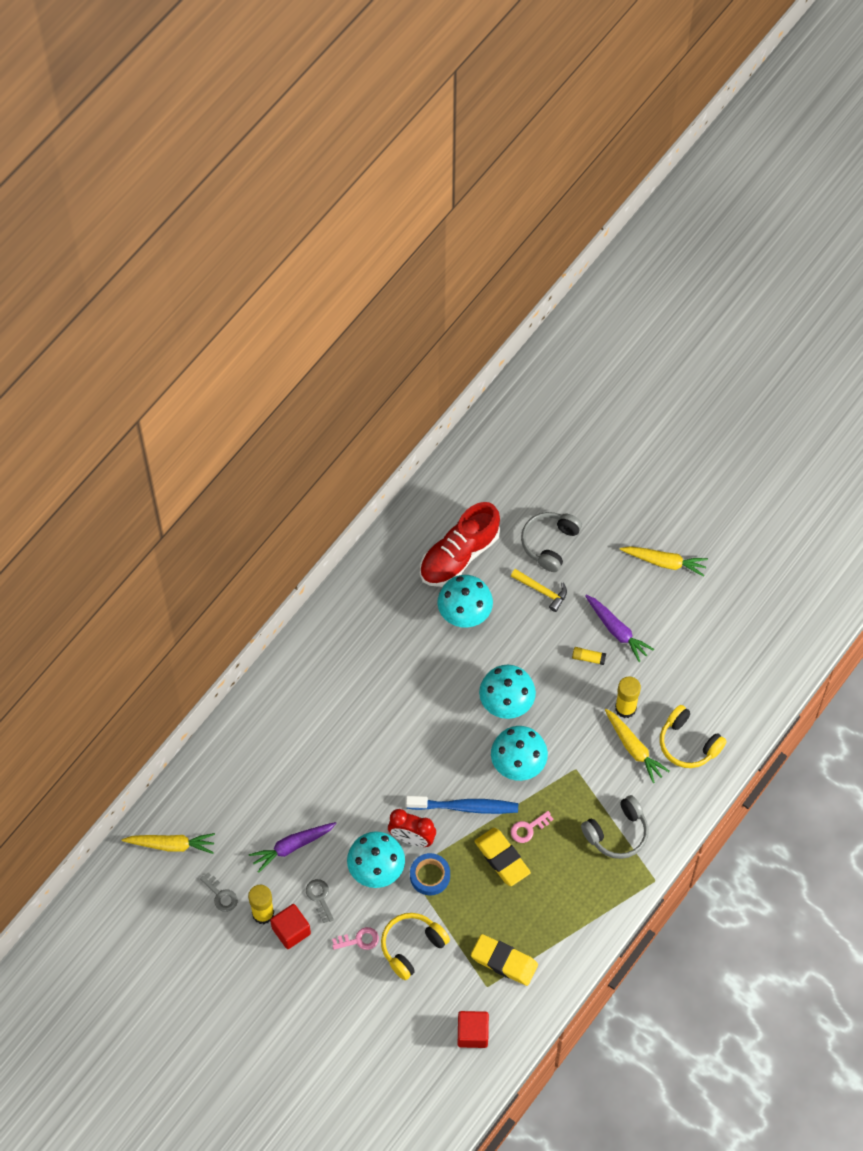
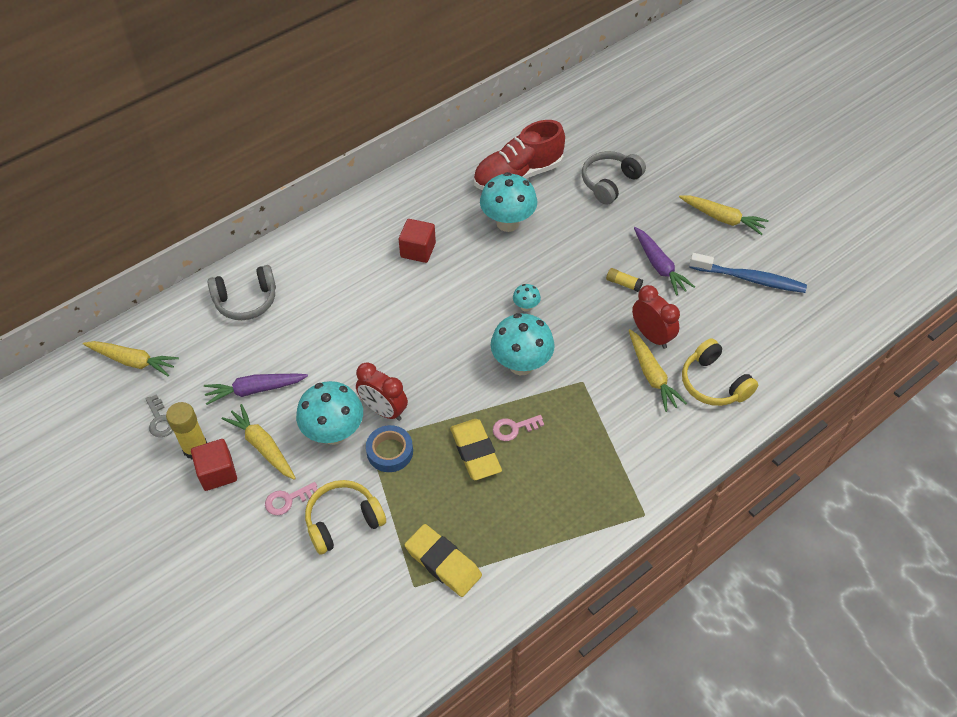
camera: 15 degrees right, 10 degrees down
grey key [306,879,334,923] -> yellow carrot [222,404,296,480]
pink key [332,927,379,950] -> pink key turned 150 degrees clockwise [265,482,318,515]
blue toothbrush [406,796,518,814] -> blue toothbrush moved to [689,253,807,293]
red cube [458,1011,489,1048] -> red cube moved to [399,219,436,263]
turquoise mushroom [479,665,536,719] -> turquoise mushroom [513,284,541,312], size x0.46
yellow hammer [511,569,567,612] -> none
grey headphones [581,795,649,859] -> grey headphones moved to [208,265,276,320]
yellow glue stick [615,677,641,718] -> red clock [632,285,680,349]

